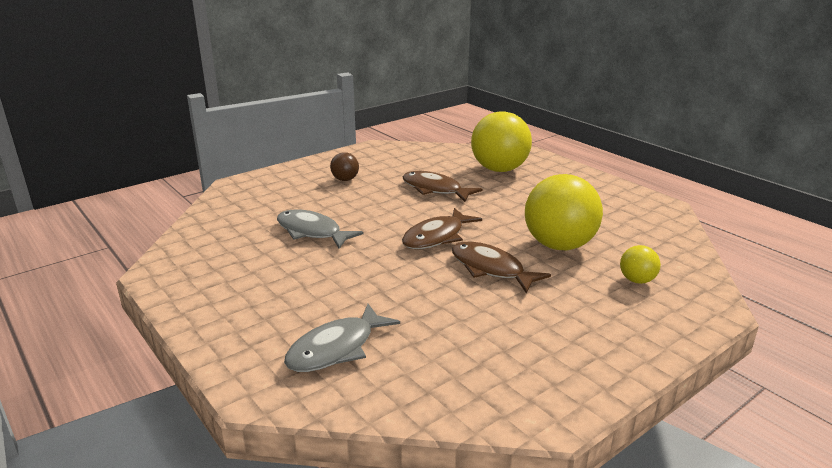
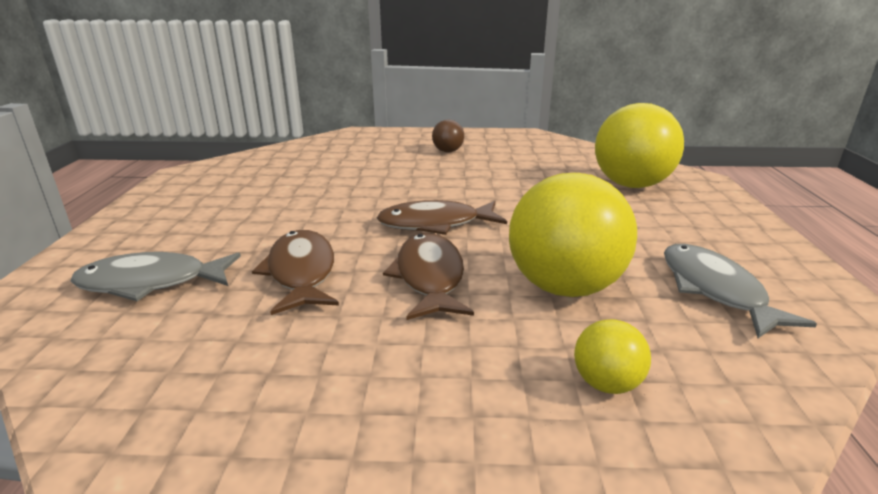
camera: 40 degrees right, 0 degrees up
grey fish [277,209,364,249] -> grey fish moved to [664,244,817,338]
brown fish [402,171,482,202] -> brown fish moved to [252,230,339,315]

